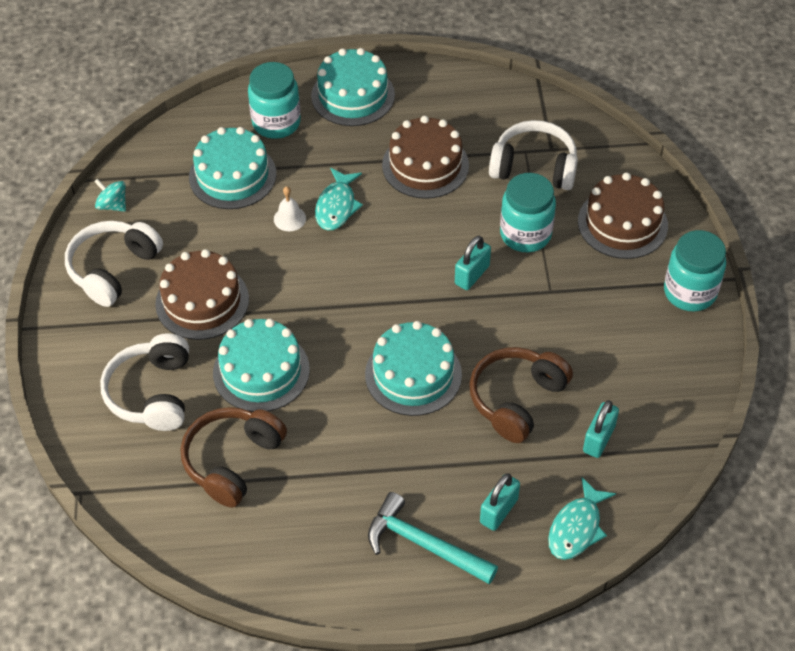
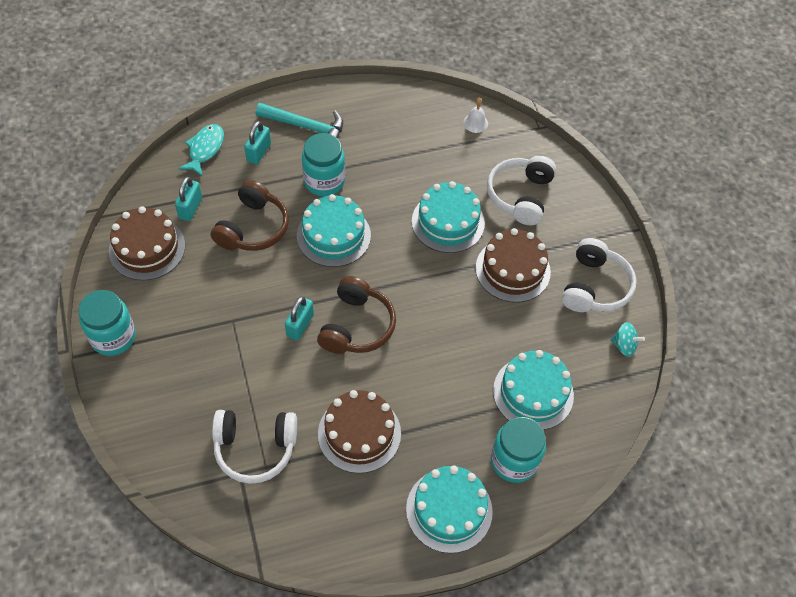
camera: 165 degrees right, 5 degrees up
white headphones [100,333,189,431] -> white headphones turned 150 degrees counterclockwise [487,156,556,225]
brown headphones [181,407,287,508] -> brown headphones moved to [317,276,396,354]
white bell [274,186,306,231] -> white bell moved to [463,98,488,133]
turquoise fish [315,168,363,231] -> none
turquoise jar [500,173,556,252] -> turquoise jar moved to [302,133,345,196]
brown cake [578,172,668,259] -> brown cake moved to [109,206,185,281]

